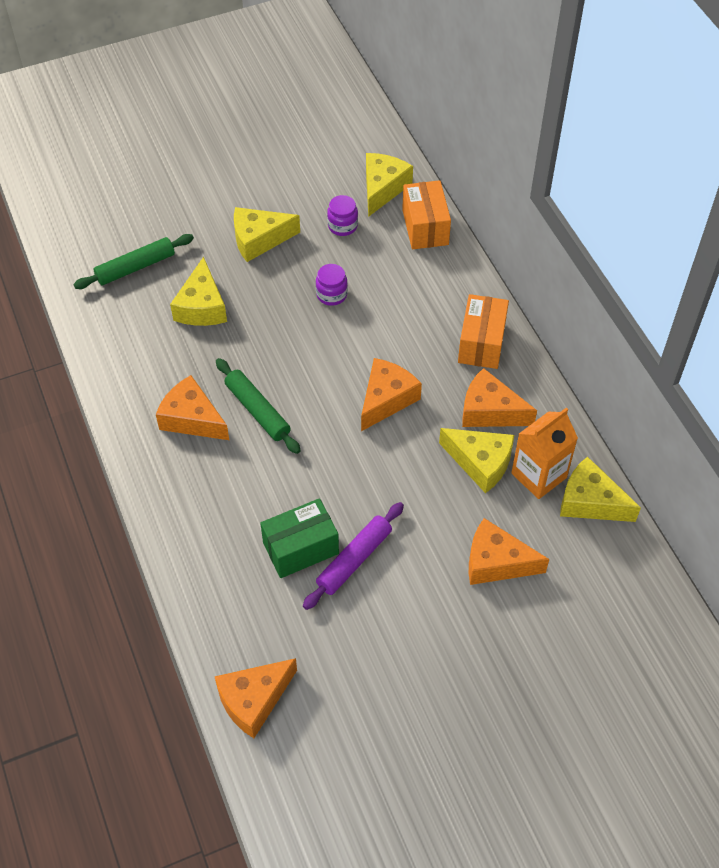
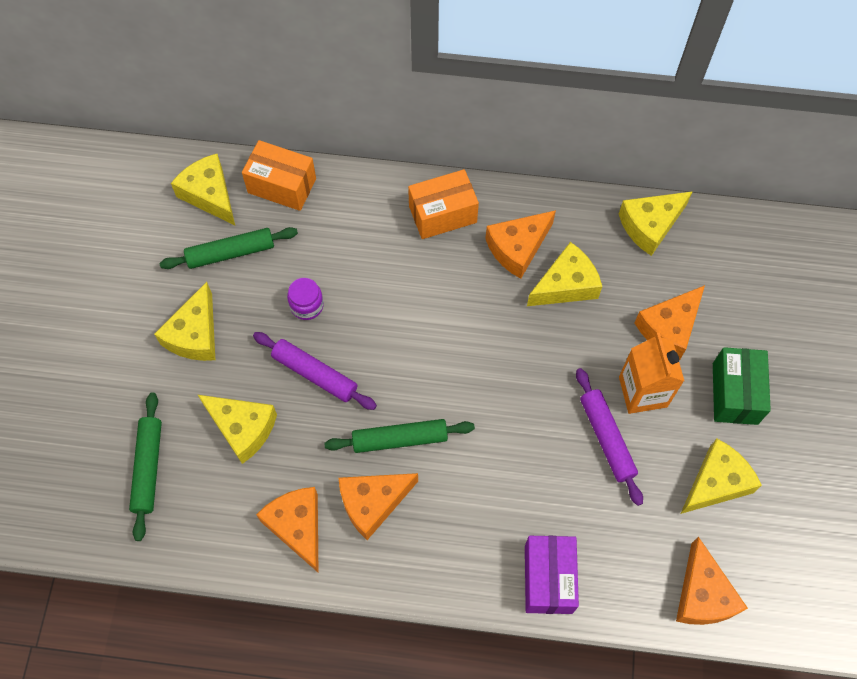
camera: 60 degrees left, 10 degrees up
green box [260,498,339,578] -> green box moved to [713,347,771,425]
purple jar [327,195,358,236] -> green rolling pin [159,227,298,269]
orange cheese [361,358,422,431] -> orange cheese moved to [256,487,318,572]
orange box [458,294,509,369] -> orange box turned 60 degrees counterclockwise [408,169,479,239]
orange carton [511,408,578,499] -> orange carton moved to [619,333,684,414]
none -> purple rolling pin [253,332,377,410]
none -> purple box [525,536,579,614]
none -> yellow cheese [680,439,762,514]

